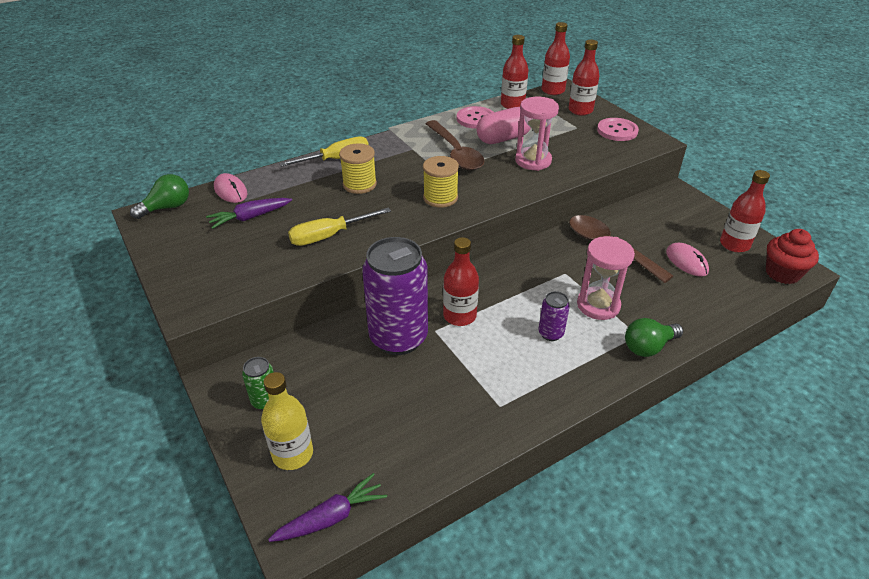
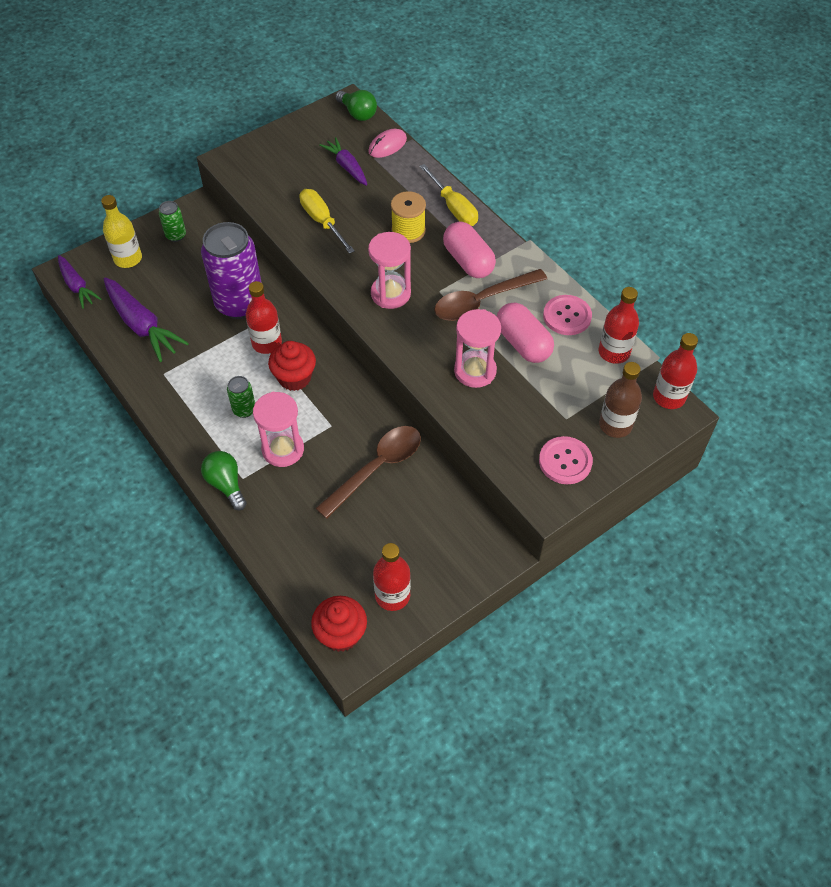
camera: 85 degrees right, 15 degrees up
yellow spool [423,156,459,208] -> pink hourglass [368,232,411,309]
purple can [539,291,570,341] -> green can [227,376,255,418]
red bottle [568,40,599,116] -> brown bottle [599,362,642,438]
pink mouse [666,243,709,277] -> none
none -> purple carrot [104,277,189,362]
none -> red cupcake [268,341,316,391]
none -> pink capsule [443,222,496,278]

